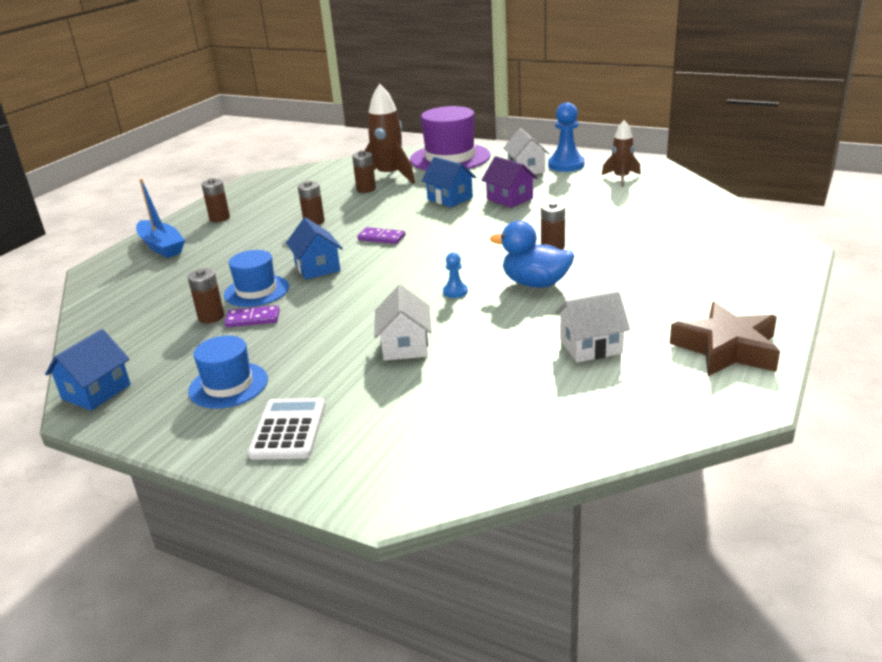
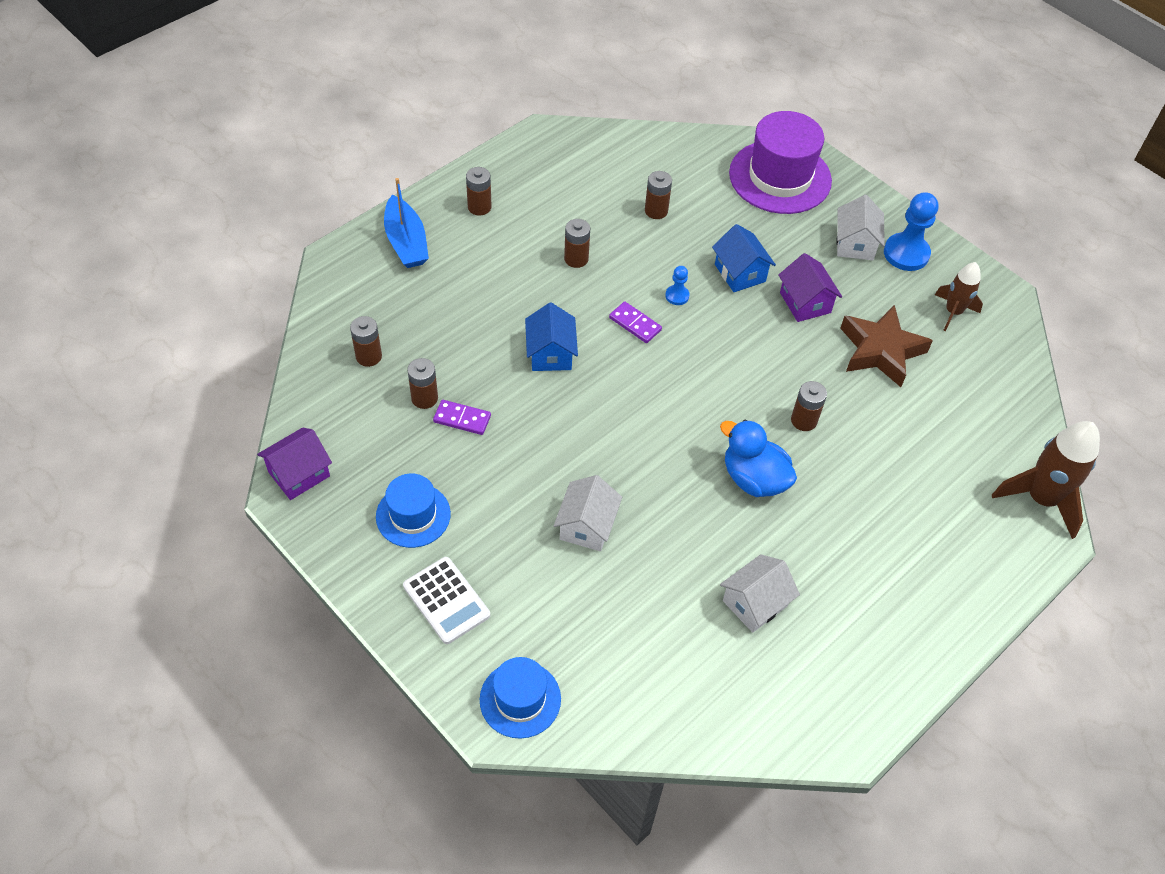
camera: 15 degrees right, 25 degrees up
blue house [45,329,131,411] -> purple house [257,427,332,500]
blue hat [224,250,289,307] -> blue hat moved to [480,657,561,739]
white calculator [248,398,325,460] -> white calculator turned 120 degrees clockwise [403,557,490,644]
brown rocket [364,84,415,183] -> brown rocket moved to [992,421,1100,539]
blue pawn [443,252,468,298] -> blue pawn moved to [665,266,690,305]
white house [555,291,630,363] -> white house turned 45 degrees counterclockwise [720,554,800,633]
brown star [670,301,780,376] -> brown star moved to [840,305,933,387]
none -> brown battery [350,316,382,367]

